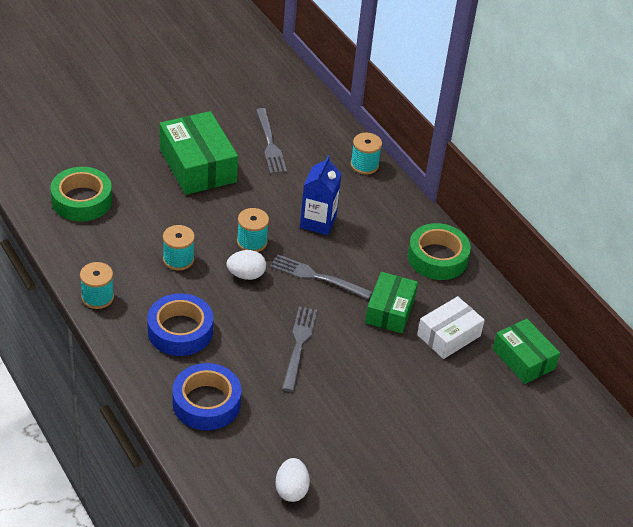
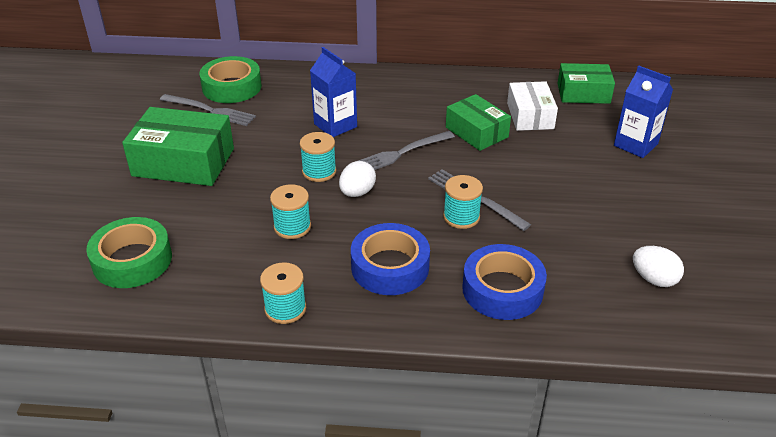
camera: 50 degrees left, 5 degrees down
turquoise spool [350,133,382,175] -> turquoise spool moved to [443,175,483,229]
green tape [408,223,471,280] -> green tape moved to [199,56,262,103]
none -> blue carton [614,66,673,158]

